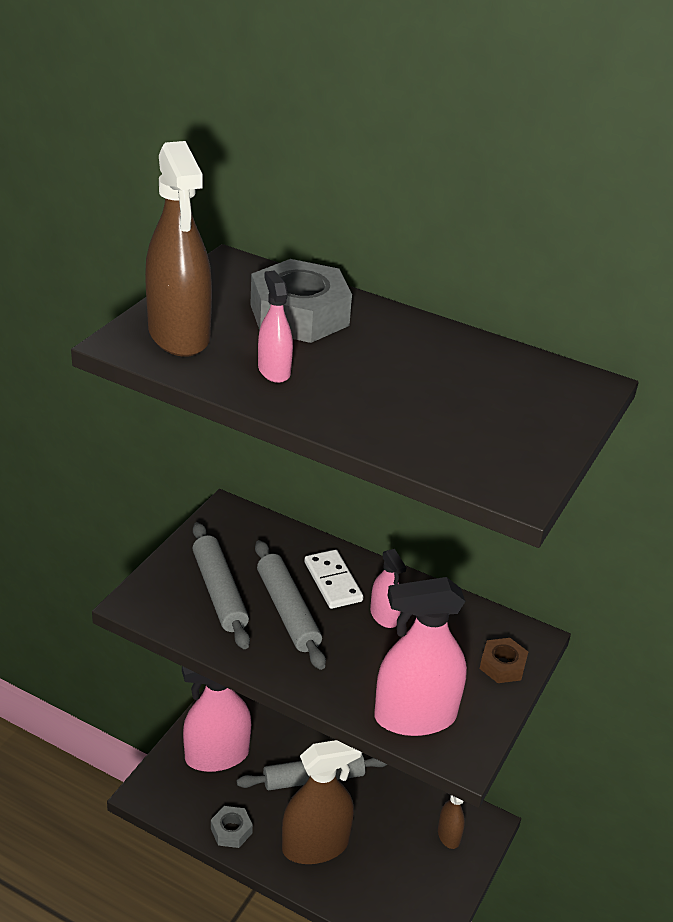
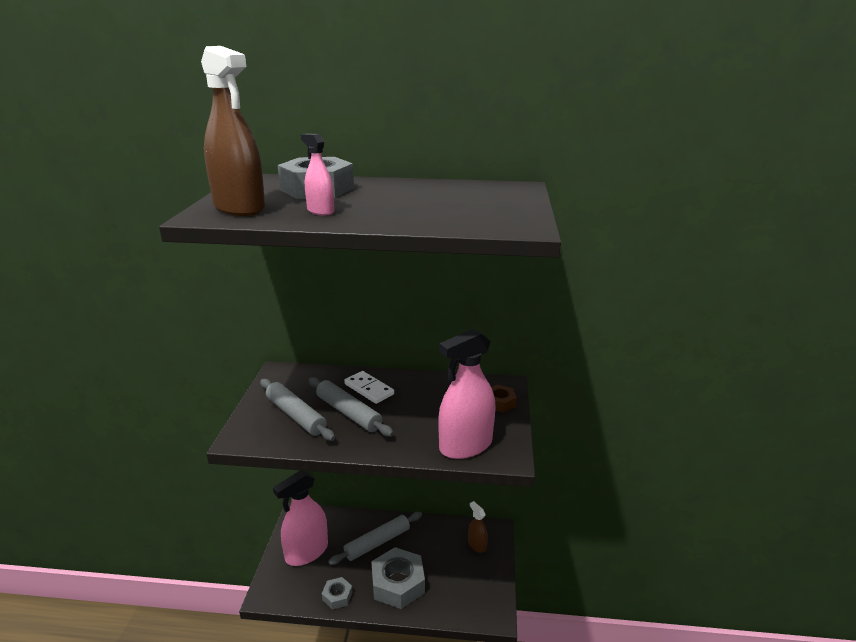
camera: 20 degrees left, 10 degrees down
brown spray bottle [282,740,362,864] -> grey nut [371,547,425,609]
pink spray bottle [370,549,406,628] -> none

